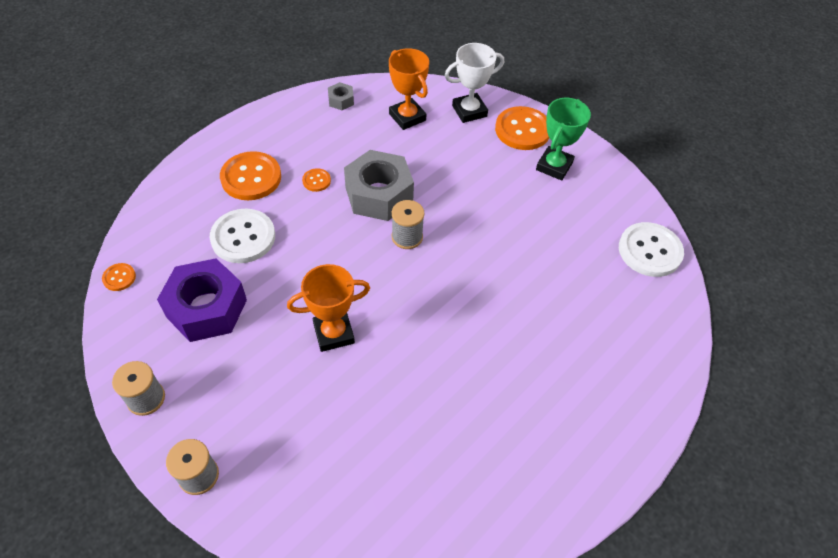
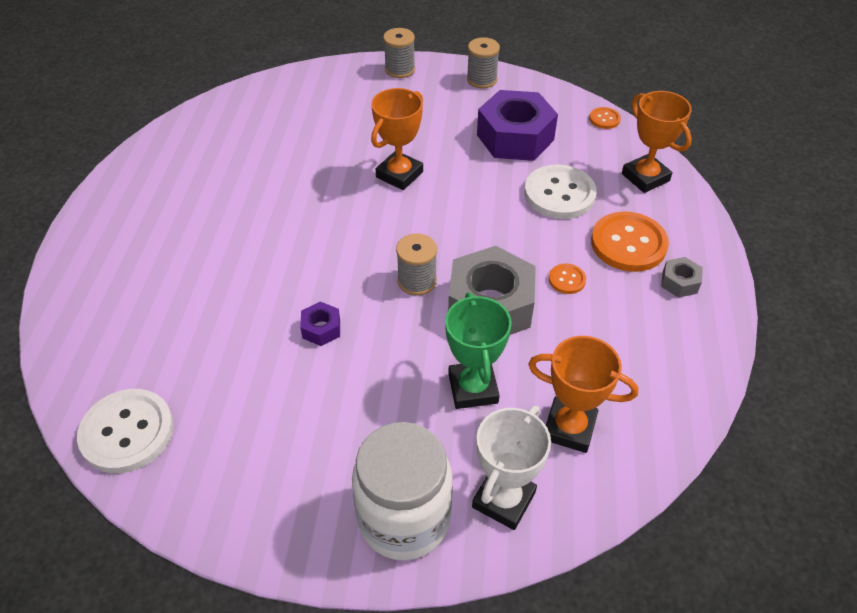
camera: 145 degrees right, 5 degrees down
grey nut [328,82,354,110] -> grey nut moved to [661,257,703,298]
orange button [495,106,549,150] -> white jar [352,422,453,561]
green trophy [536,98,591,181] -> green trophy moved to [445,292,512,409]
none -> purple nut [300,302,340,346]
none -> orange trophy [622,91,692,193]

